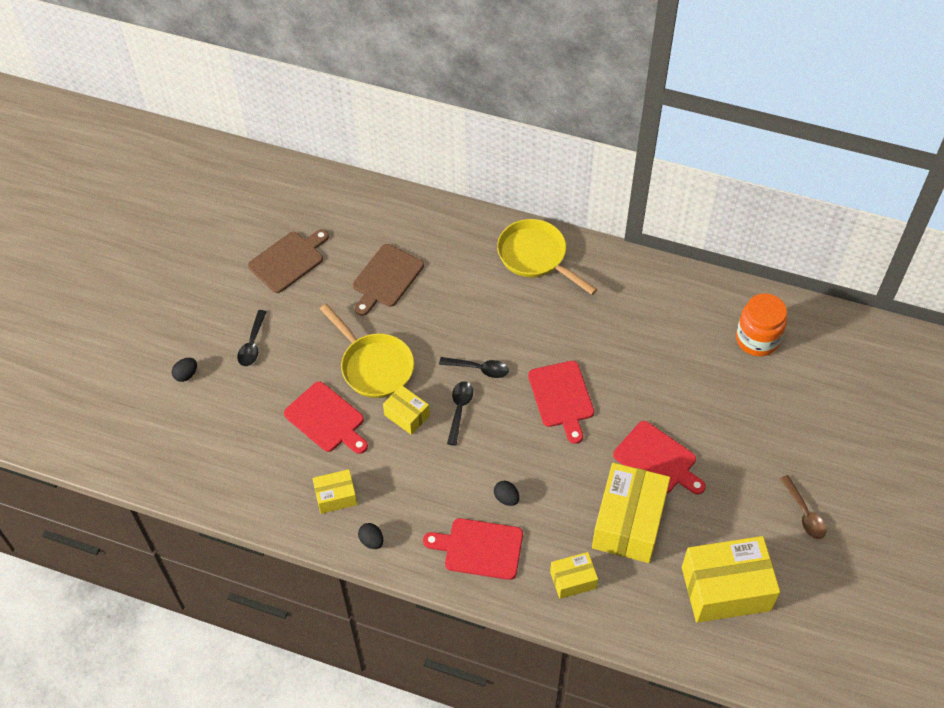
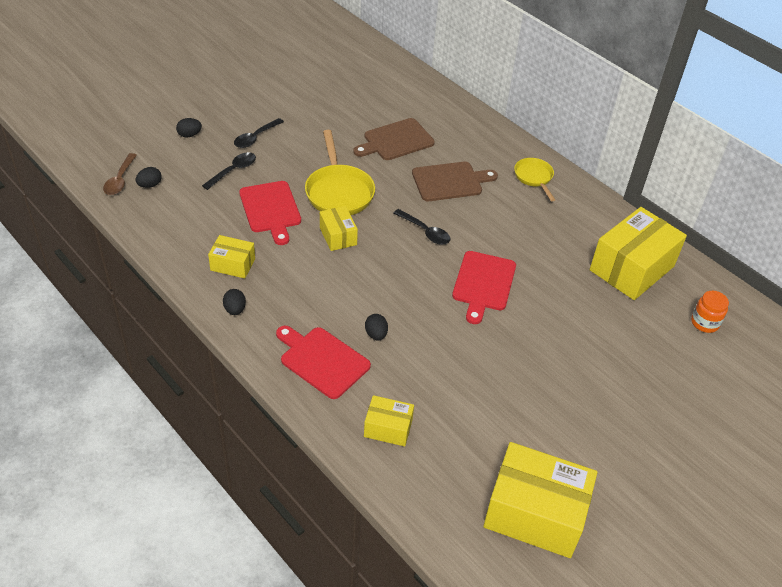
camera: 25 degrees right, 10 degrees down
brown cutting board [248,229,329,293] -> brown cutting board moved to [412,162,498,201]
black spoon [447,381,473,446] -> black spoon moved to [202,152,256,190]
yellow pan [497,219,598,295] -> yellow pan [514,158,555,201], size x0.59
yellow box [592,463,670,563] -> yellow box moved to [590,207,687,300]
red cutting board [613,421,706,495] -> none
orange jar [736,293,787,356] -> orange jar [691,291,729,333], size x0.61
brown spoon [780,475,827,539] -> brown spoon moved to [103,153,137,195]
none -> black egg [136,167,162,188]

